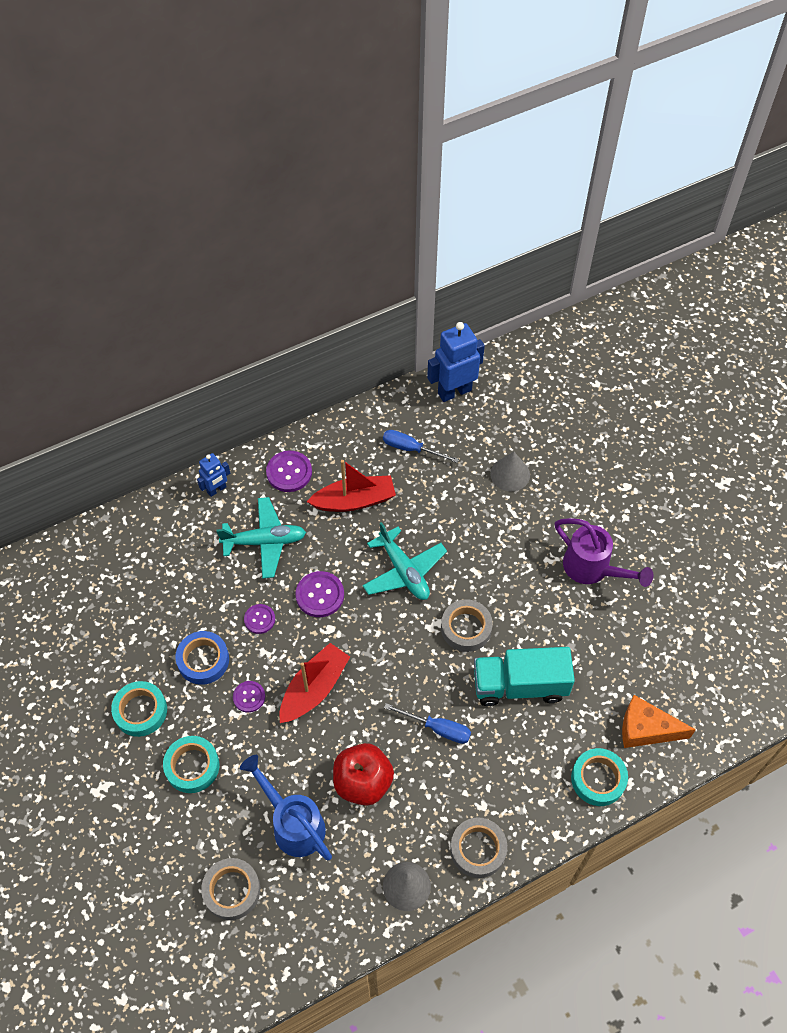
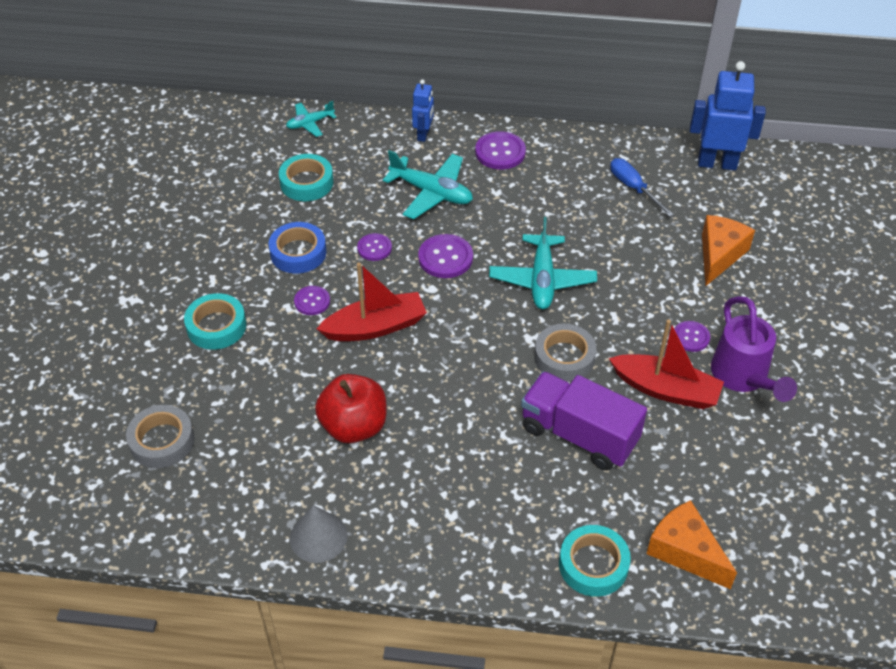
camera: 35 degrees right, 10 degrees down
turquoise tape [111,681,167,737] -> turquoise tape moved to [279,154,333,201]
blue robot [197,453,230,497] -> blue robot turned 75 degrees counterclockwise [412,79,434,142]
blue watering can [240,755,332,861] -> none
red boat [307,460,396,512] -> red boat moved to [609,320,724,409]
blue screwdriver [384,703,471,744] -> none
grey tape [450,817,507,878] -> none
turquoise truck [474,647,575,706] -> purple truck [521,371,647,470]
grey cone [490,452,530,491] -> orange cheese [702,215,755,286]
none -> turquoise plane [286,101,337,137]
none -> purple button [674,321,710,352]

